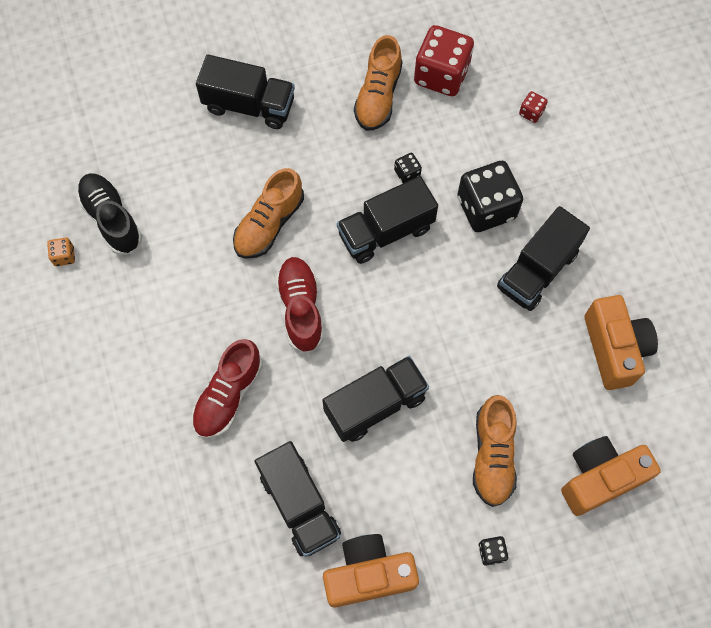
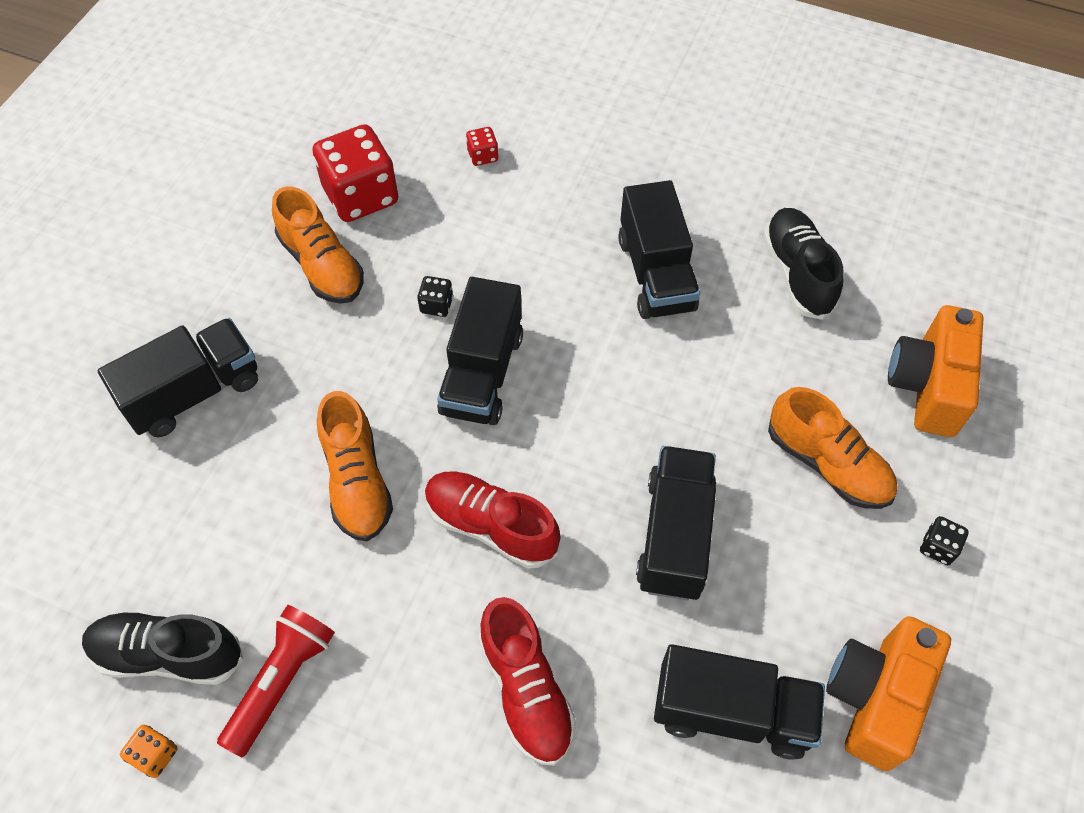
camera: 50 degrees left, 10 degrees down
black dice [457,161,523,232] -> none
orange camera [584,295,658,390] -> black shoe [763,208,844,320]
none -> red flashlight [217,605,335,757]

